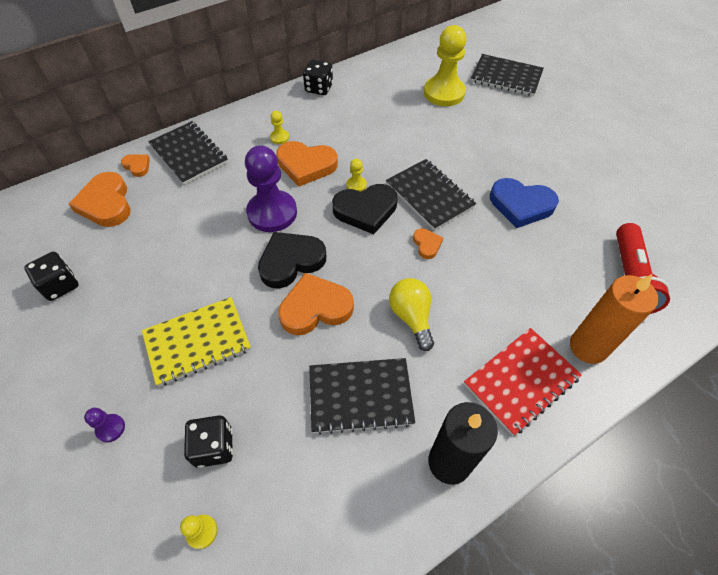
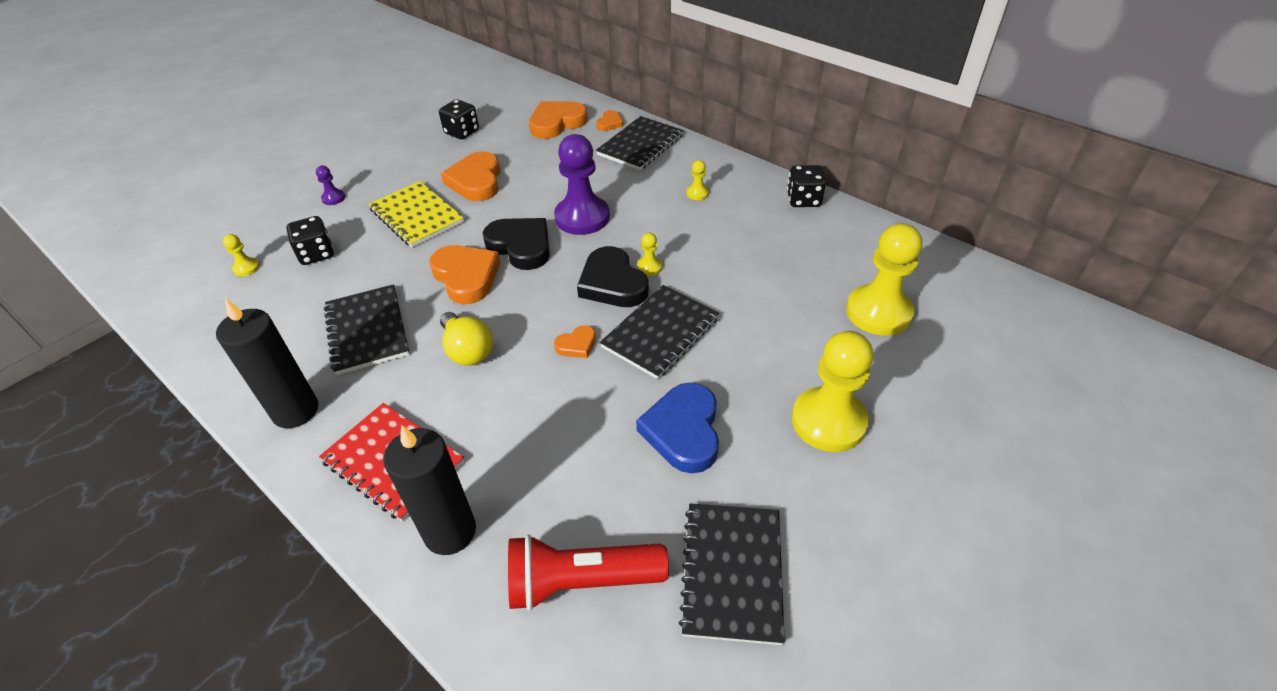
camera: 75 degrees right, 10 degrees down
orange heart [276,141,338,186] -> orange heart moved to [441,151,500,201]
yellow light bulb [389,278,434,351] -> yellow light bulb turned 90 degrees clockwise [440,312,493,366]
black notebook [471,54,544,96] -> black notebook moved to [679,503,785,645]
orange candle [570,274,658,364] -> black candle [383,425,476,555]
none -> yellow pawn [792,331,873,452]

